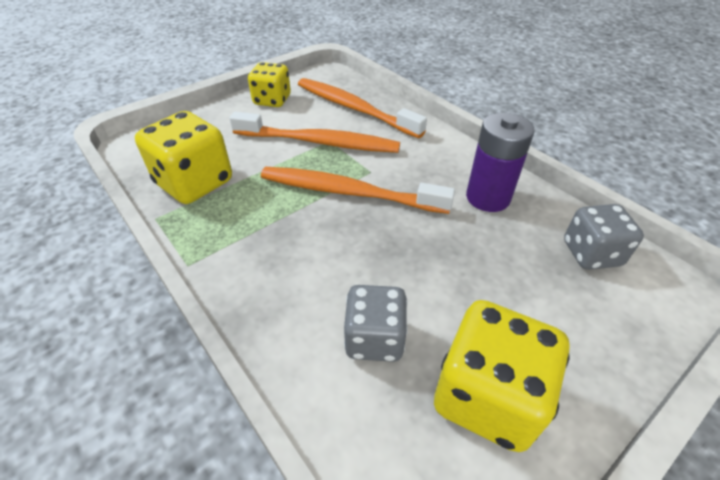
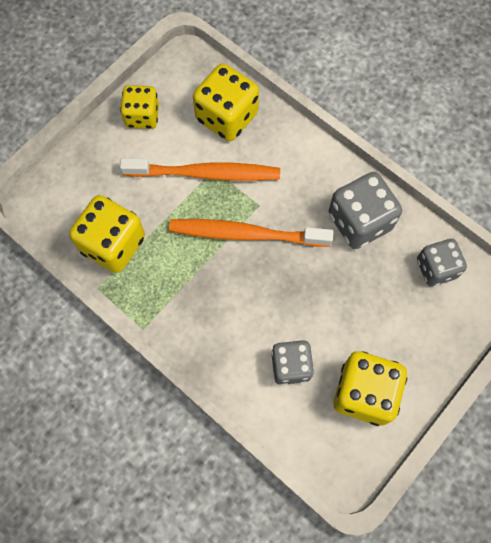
camera: 10 degrees left, 25 degrees up
orange toothbrush [298,78,427,138] -> yellow dice [193,64,259,141]
purple battery [466,113,534,212] -> grey dice [329,172,402,249]

